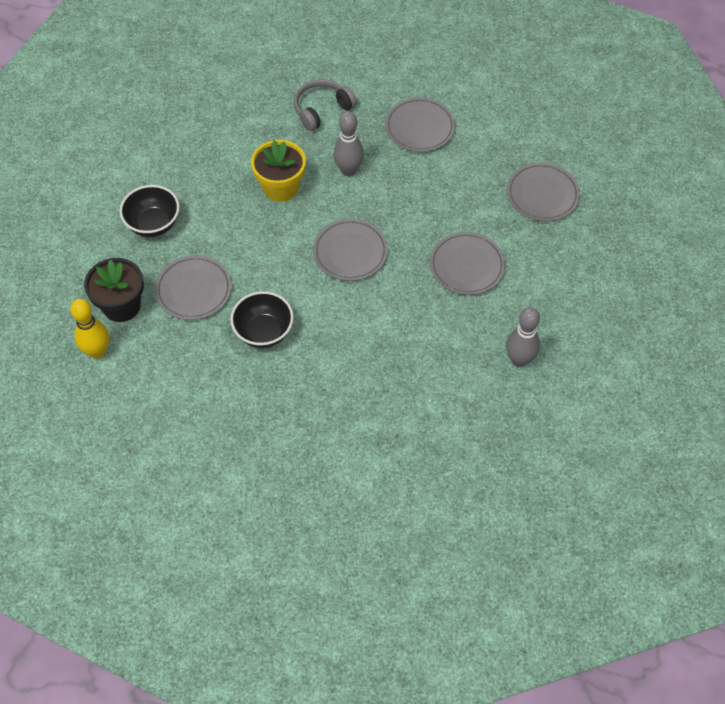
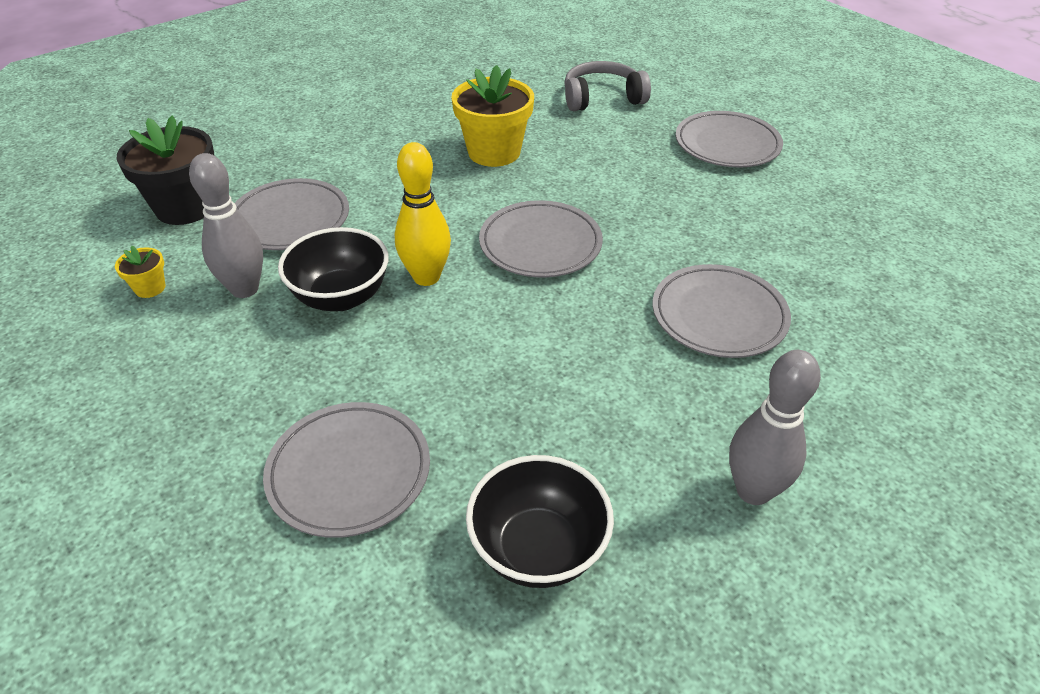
camera: 25 degrees right, 15 degrees down
yellow bowling pin [70,299,109,359] -> yellow bowling pin moved to [395,142,451,286]
black bowl [120,185,179,237] -> black bowl moved to [466,455,614,588]
grey bowling pin [333,111,364,176] -> grey bowling pin moved to [189,153,263,298]
grey plate [507,163,580,221] -> grey plate moved to [263,402,430,538]
none -> yellow flower pot [115,246,165,298]

